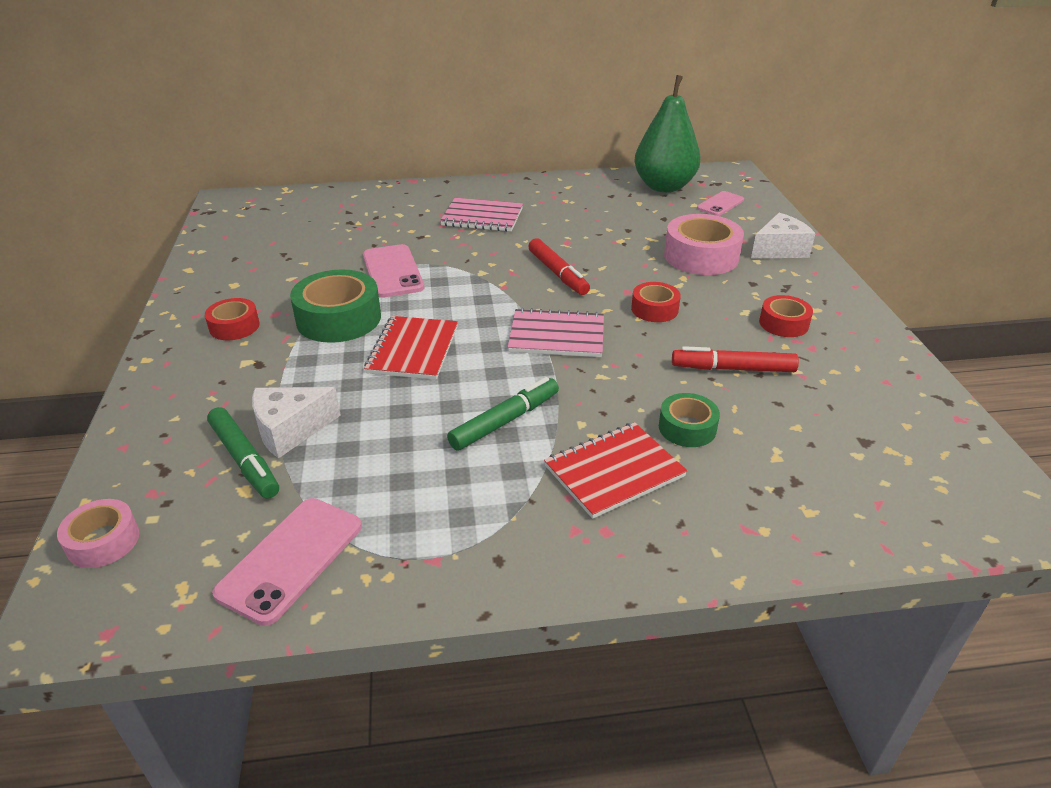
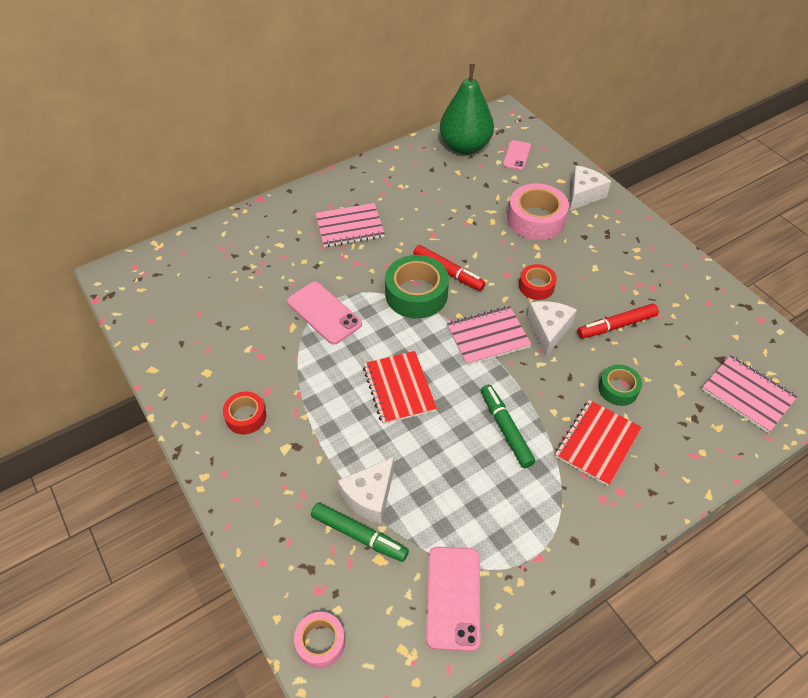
camera: 25 degrees left, 15 degrees up
green tape [290,269,381,343] -> green tape moved to [385,255,449,319]
green marker [447,377,559,451] -> green marker turned 45 degrees counterclockwise [481,384,535,468]
red tape [759,295,813,337] -> none
none -> white cheese [527,301,577,357]
none -> pink notebook [702,355,797,433]

